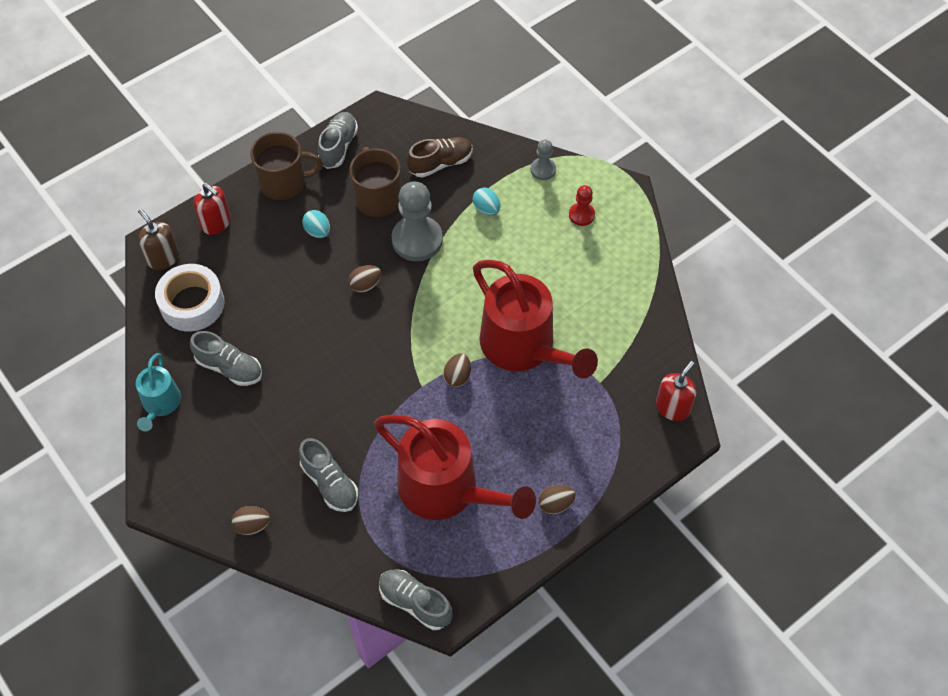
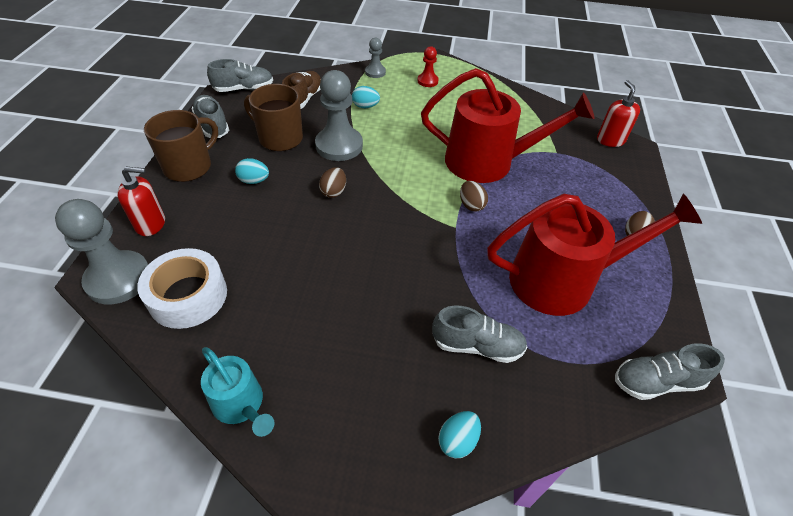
camera: 45 degrees left, 10 degrees down
brown soap dispenser [138,209,179,270] -> grey pawn [55,199,149,304]
grey shoe [190,331,262,386] -> grey shoe moved to [207,59,273,92]
brown egg [232,506,270,535] -> turquoise egg [438,411,481,458]

